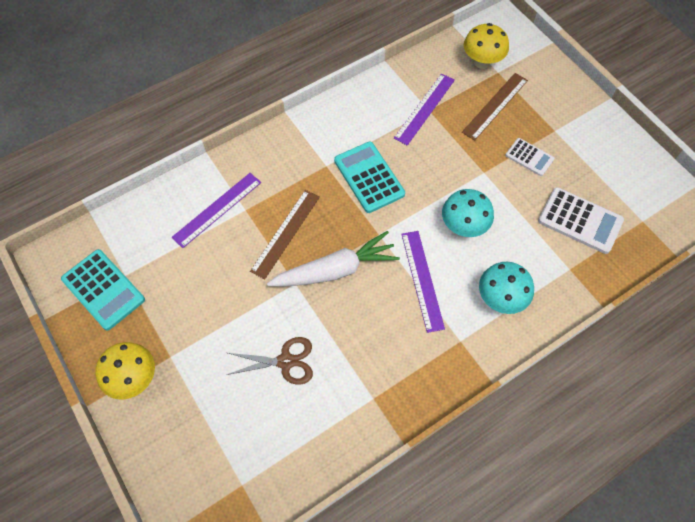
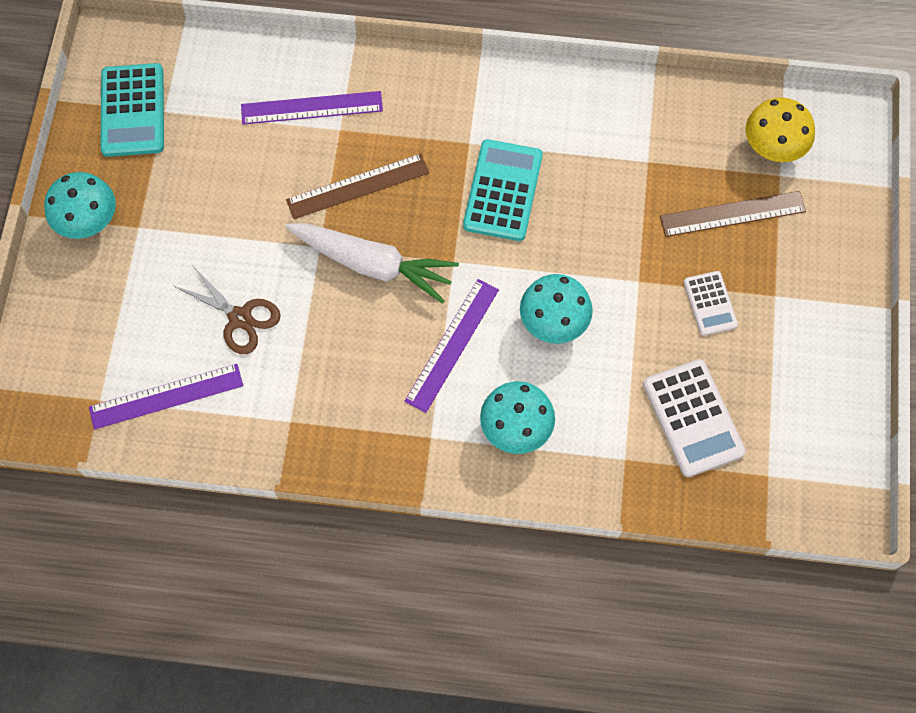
camera: 40 degrees right, 5 degrees up
yellow mushroom [95,342,155,399] -> turquoise mushroom [44,172,116,239]
purple ruler [394,73,455,146] -> purple ruler moved to [89,364,243,430]

